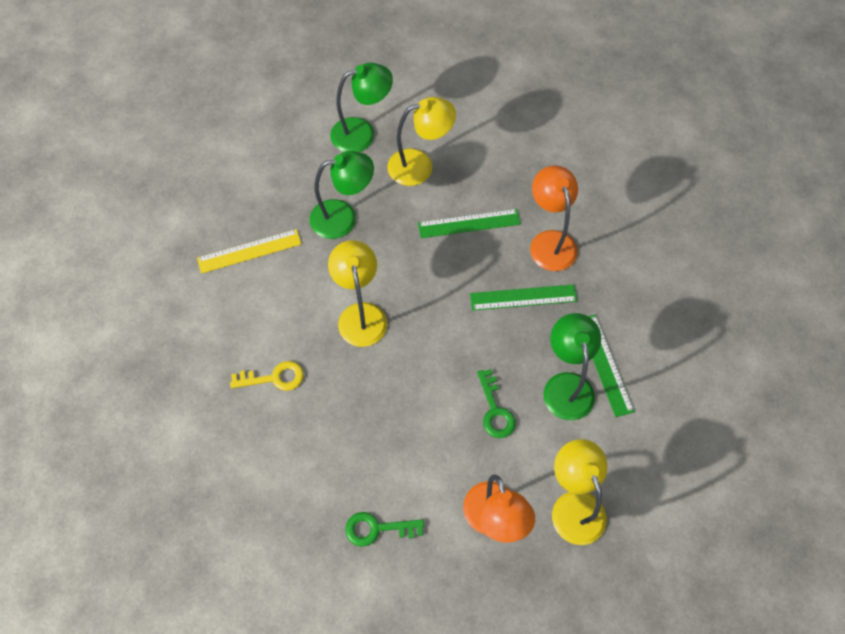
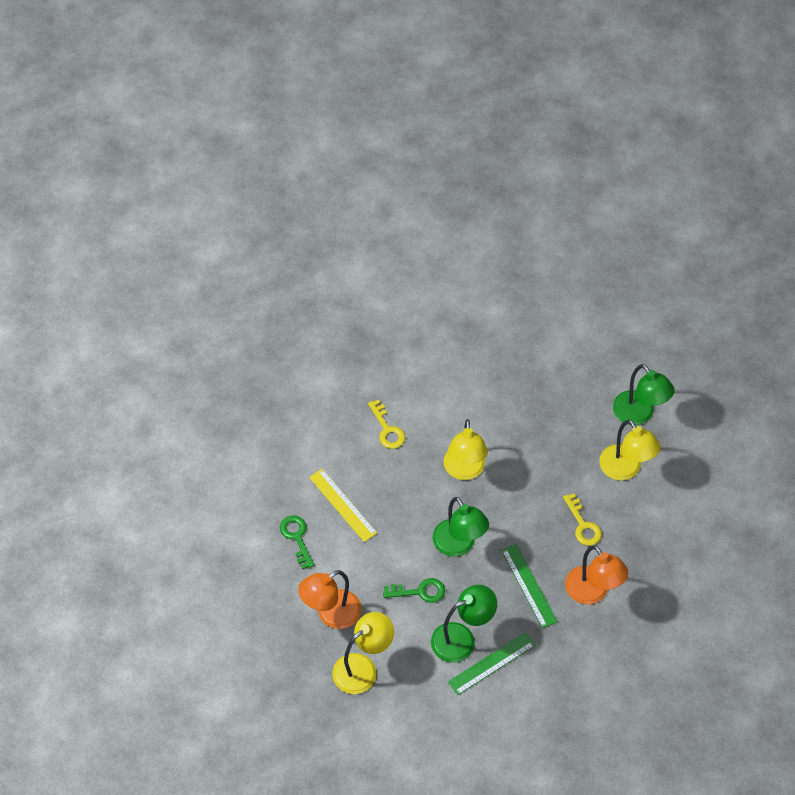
camera: 70 degrees right, 5 degrees down
yellow ruler [197,229,302,274] -> yellow ruler moved to [309,469,377,542]
green lamp [310,151,374,239] -> green lamp moved to [432,497,489,557]
yellow lamp [328,240,387,347] -> yellow lamp turned 120 degrees clockwise [444,419,488,480]
green ruler [418,209,521,238] -> yellow key [563,493,602,546]
green key [477,369,516,438] -> green key turned 150 degrees counterclockwise [383,578,445,603]
orange lamp [530,165,578,271] -> orange lamp turned 90 degrees clockwise [565,545,629,605]

